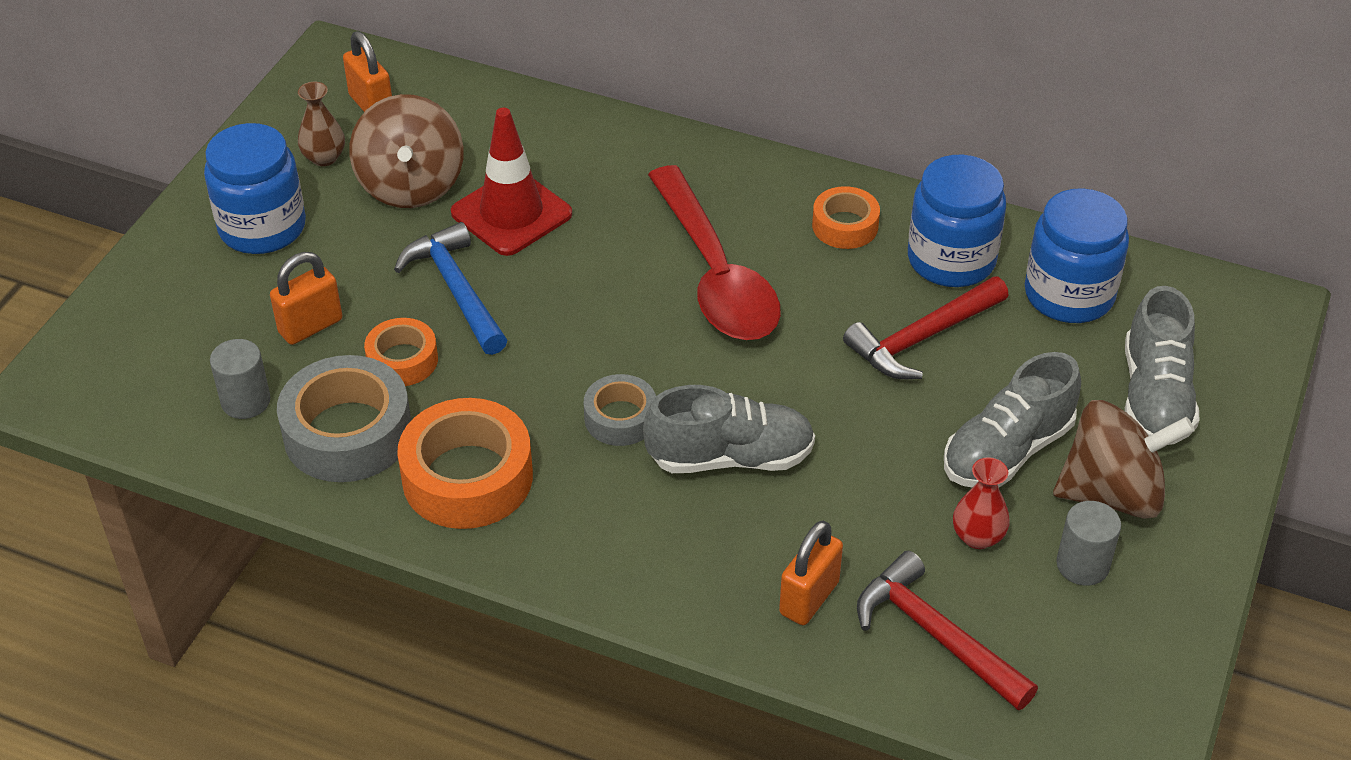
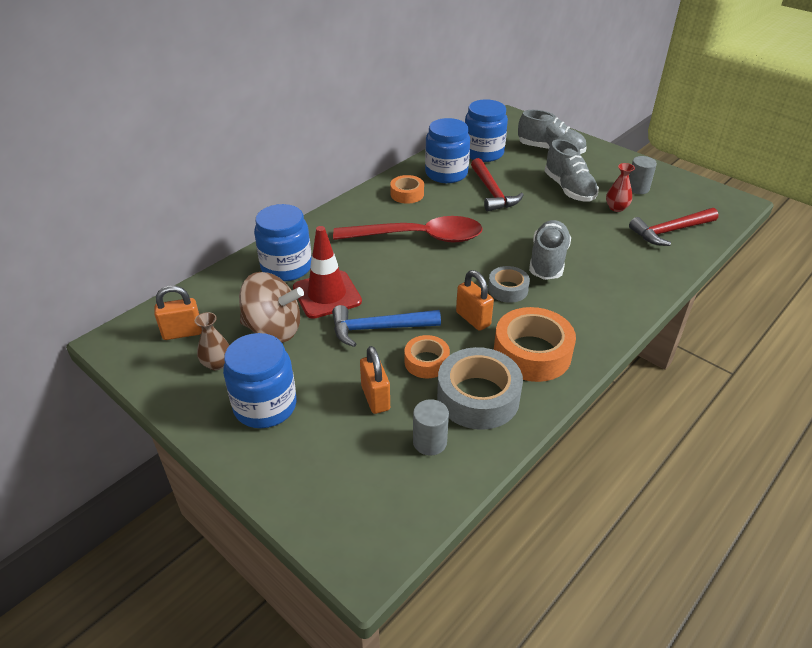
camera: 70 degrees left, 5 degrees down
orange padlock [779,520,843,625] -> orange padlock moved to [456,270,494,331]
brown spinning top [1053,400,1195,519] -> none
none -> blue jar [254,204,312,281]

